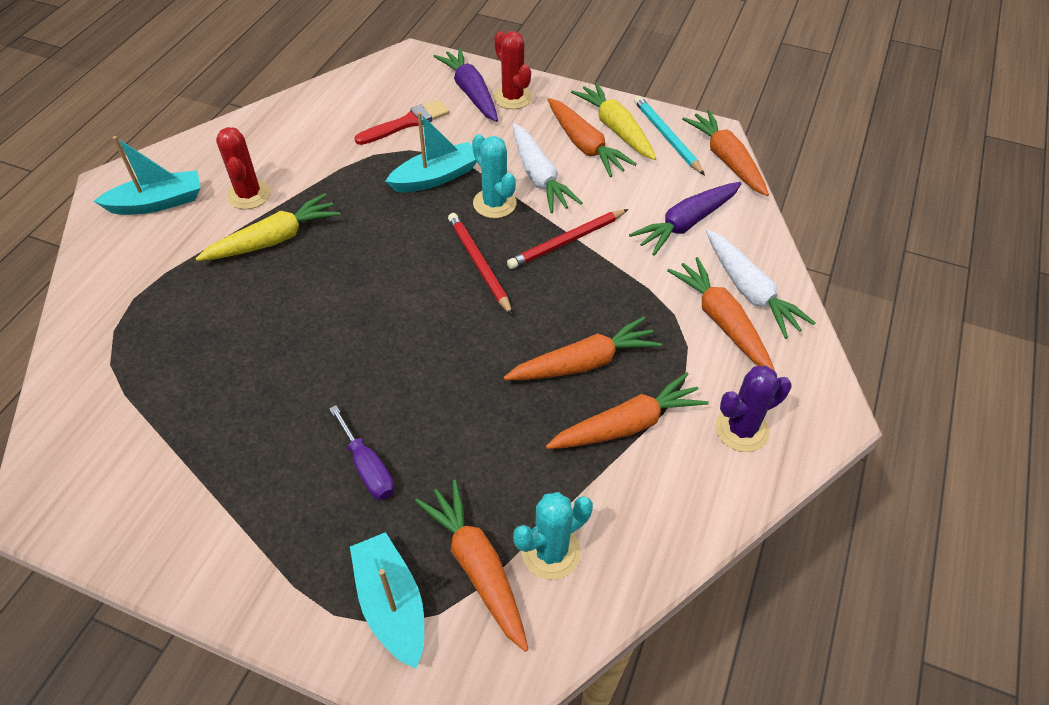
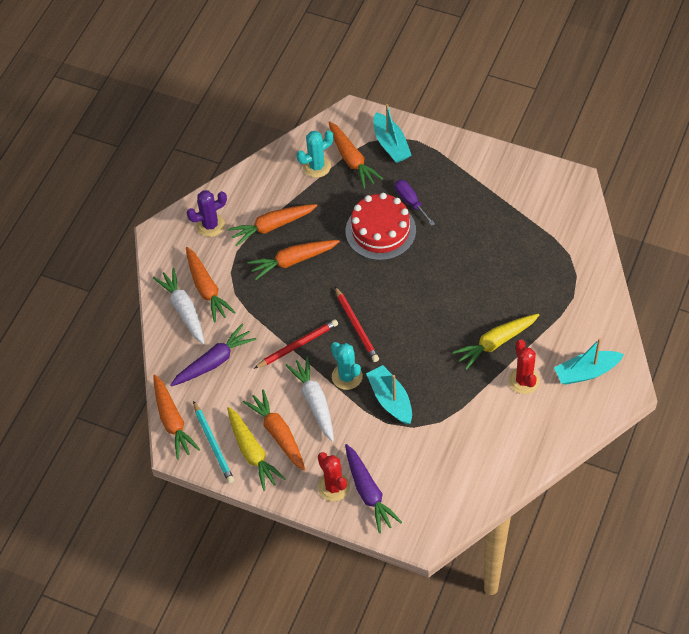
camera: 175 degrees left, 5 degrees up
red brush [354,99,450,145] -> none
turquoise boat [385,112,477,192] -> turquoise boat turned 90 degrees clockwise [366,365,412,424]
none -> red cake [346,193,416,260]

